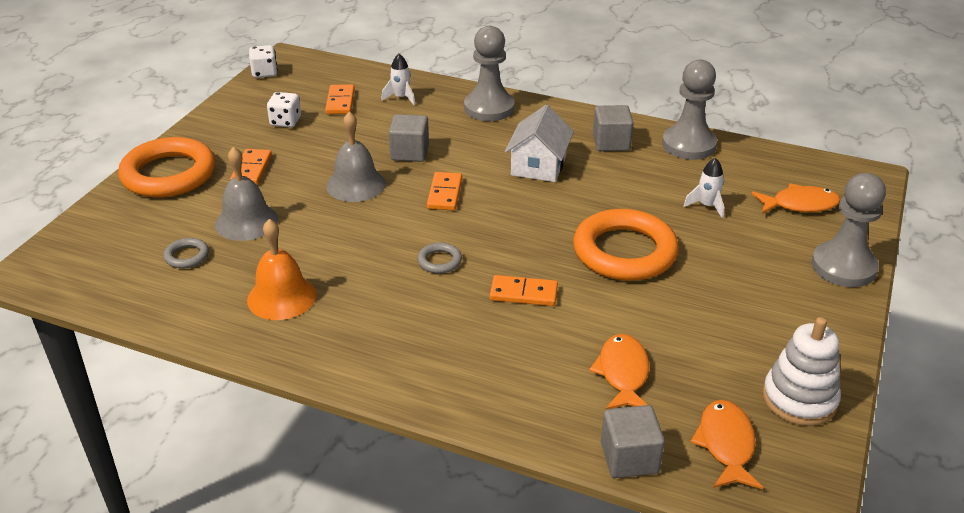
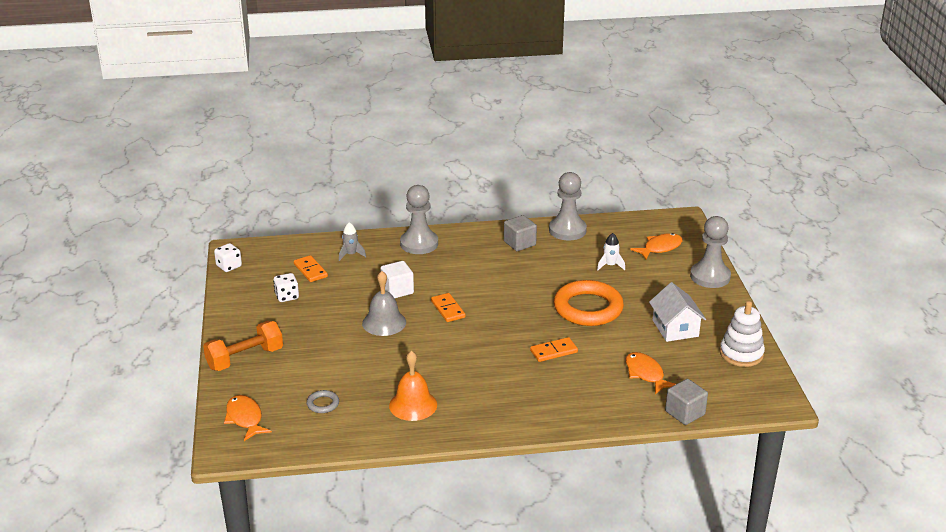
camera: 30 degrees left, 5 degrees down
orange ring [118,137,215,198] -> orange dumbbell [203,321,283,371]
grey bell [215,147,278,241] -> none
orange domino [230,149,272,185] -> none
white rocket [381,54,415,105] -> grey rocket [339,222,366,261]
grey cube [389,114,429,162] -> white cube [381,261,414,298]
grey ring [417,242,462,274] -> none
white house [505,105,574,182] -> white house moved to [649,282,706,342]
orange fish [690,400,763,489] -> orange fish moved to [224,395,272,441]

